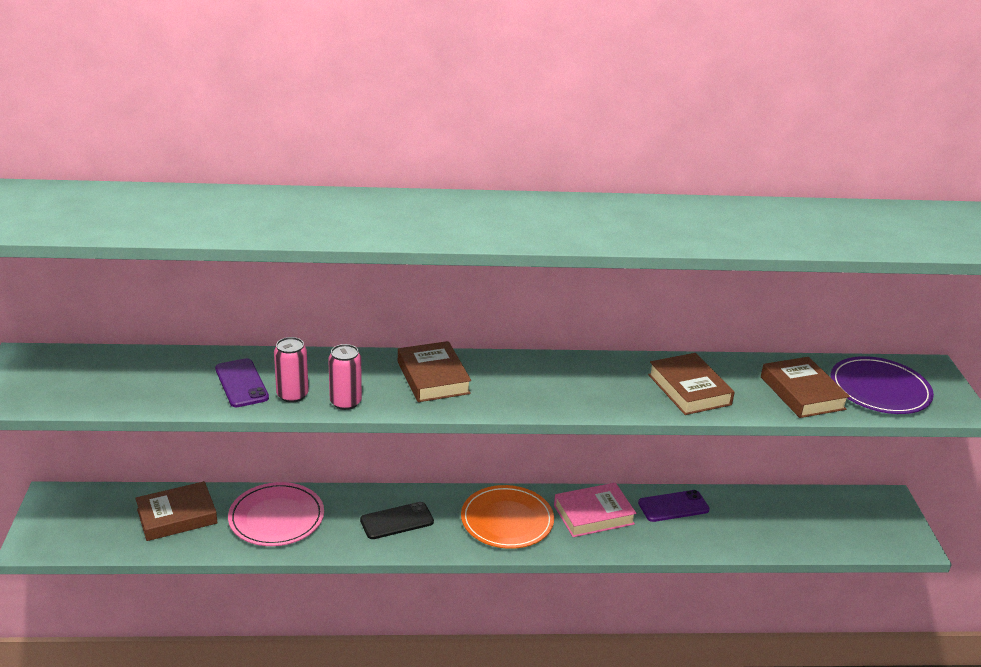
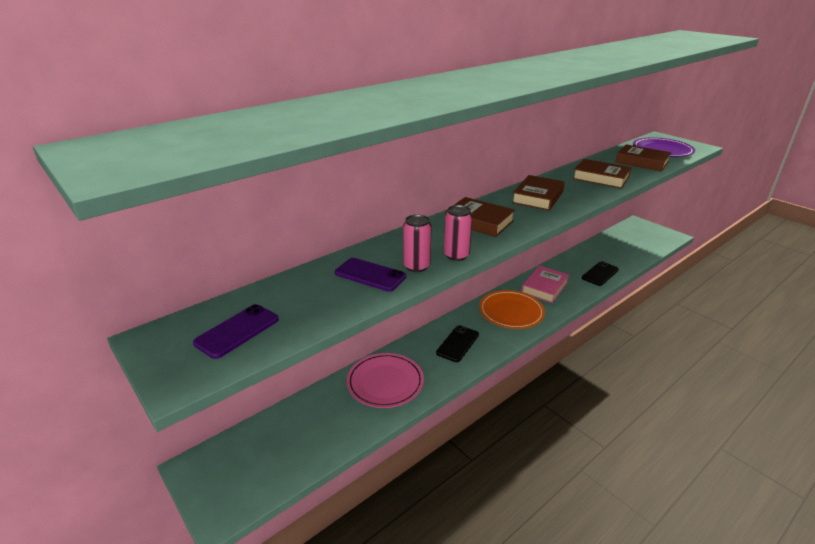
camera: 35 degrees left, 0 degrees up
brown book [135,481,218,541] -> brown book moved to [512,175,565,211]
purple phone [638,490,710,522] -> purple phone moved to [193,304,279,359]
none -> black phone [582,261,619,286]

